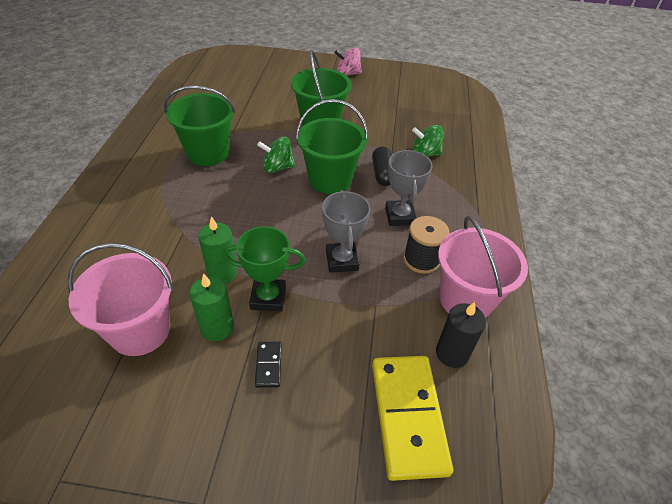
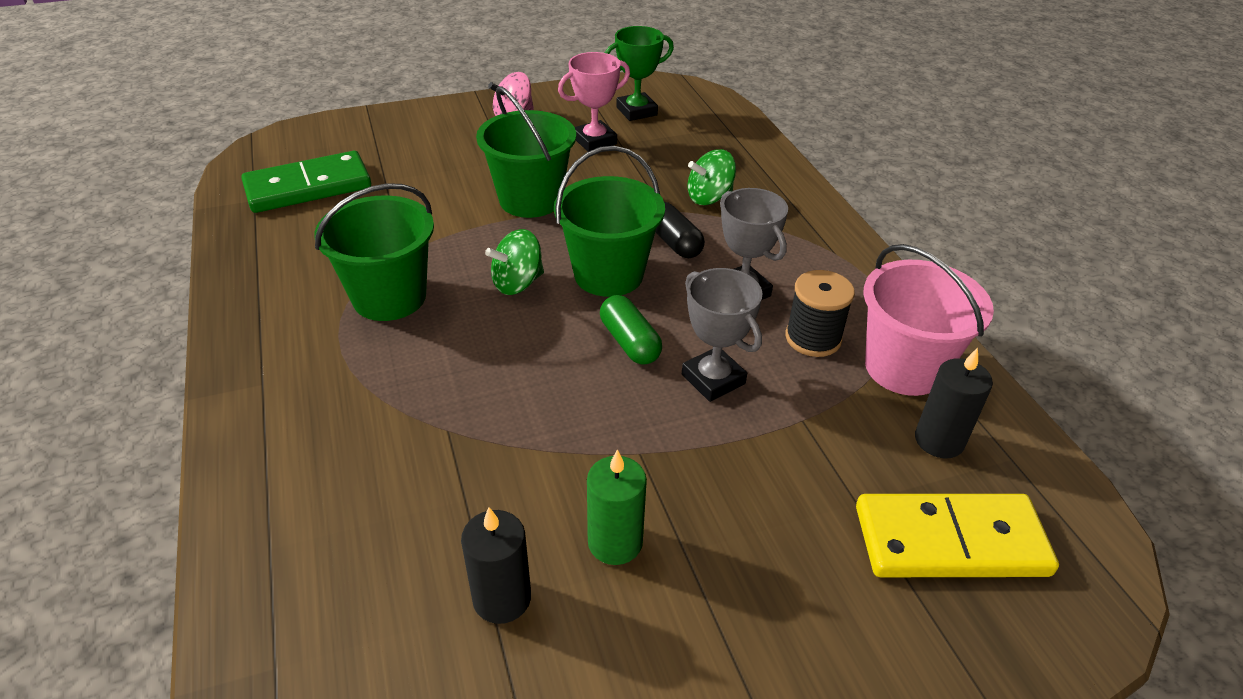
camera: 25 degrees left, 5 degrees down
pink bucket [67,243,173,356] -> black candle [461,507,531,624]
green candle [198,216,238,284] -> none
green trophy [223,226,305,312] -> green trophy moved to [604,26,674,121]
black domino [255,342,282,388] -> none
yellow domino [372,356,453,481] -> yellow domino turned 60 degrees counterclockwise [856,494,1059,577]
none -> green domino [241,151,371,213]
none -> pink trophy [558,52,630,152]
none -> green capsule [600,295,662,365]

